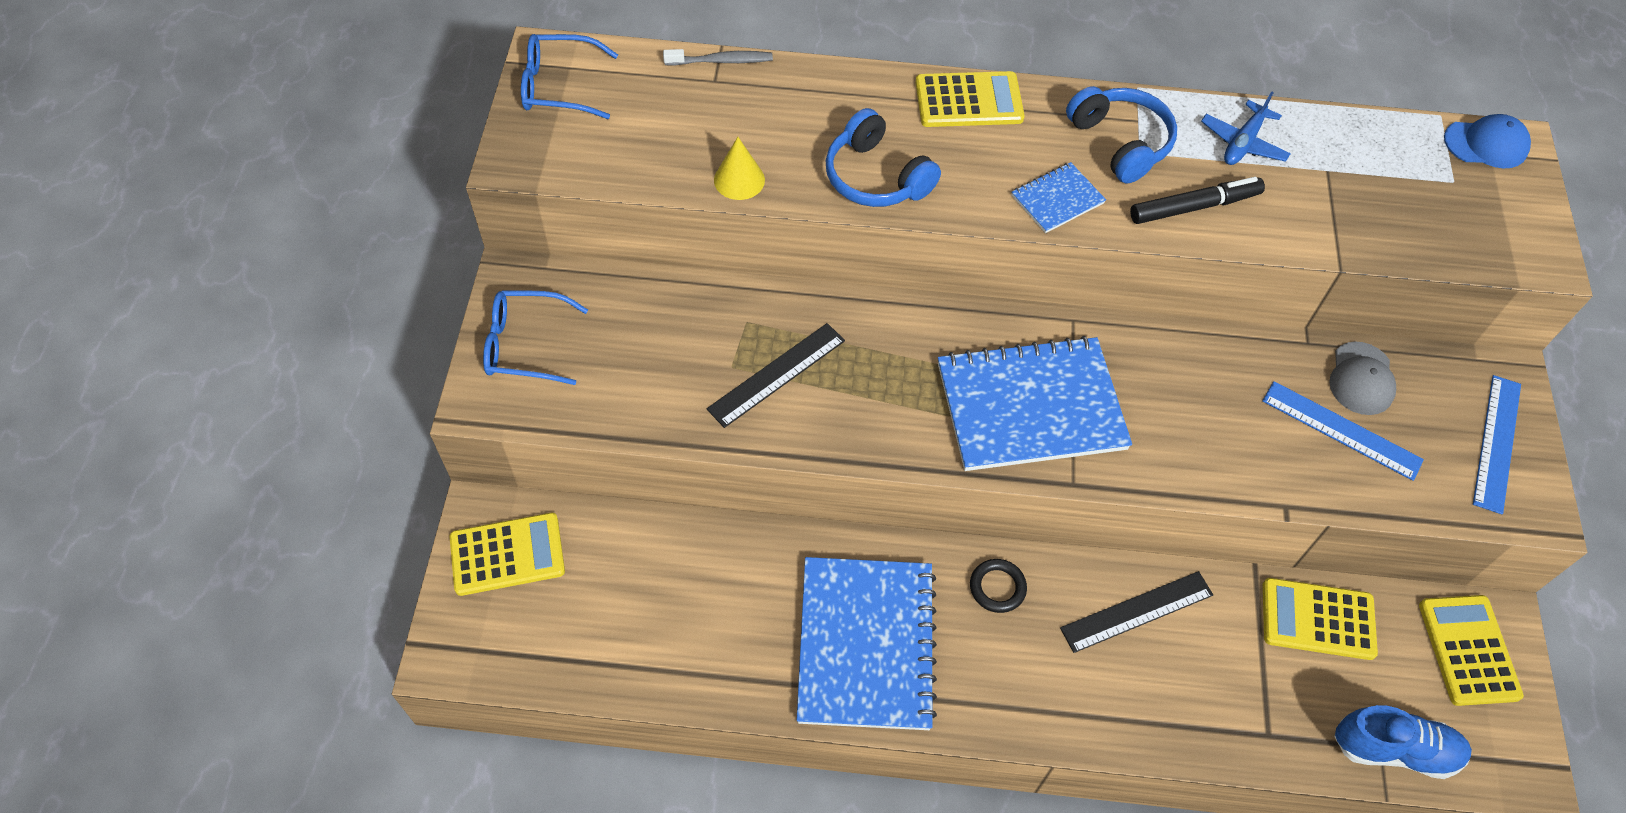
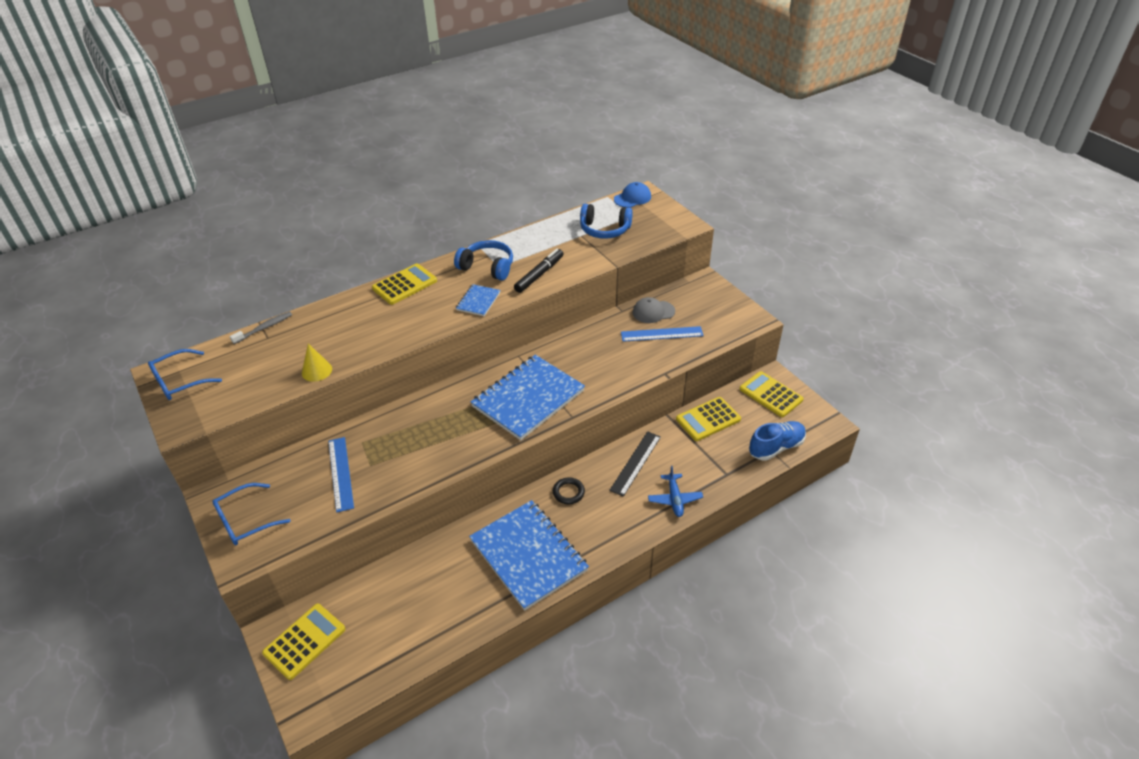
camera: 35 degrees left, 15 degrees down
black ruler [707,323,845,428] -> none
blue headphones [826,108,941,207] -> blue headphones moved to [580,204,633,239]
blue plane [1201,92,1291,165] -> blue plane moved to [648,466,703,517]
grey cap [1329,341,1396,415] -> grey cap turned 105 degrees clockwise [632,297,675,323]
blue ruler [1473,375,1521,515] -> blue ruler moved to [328,437,354,513]

